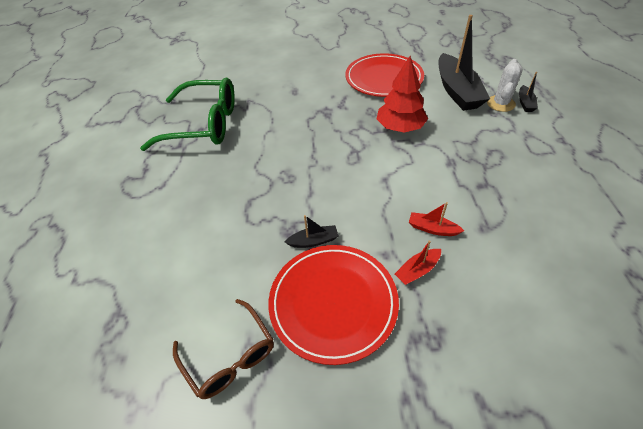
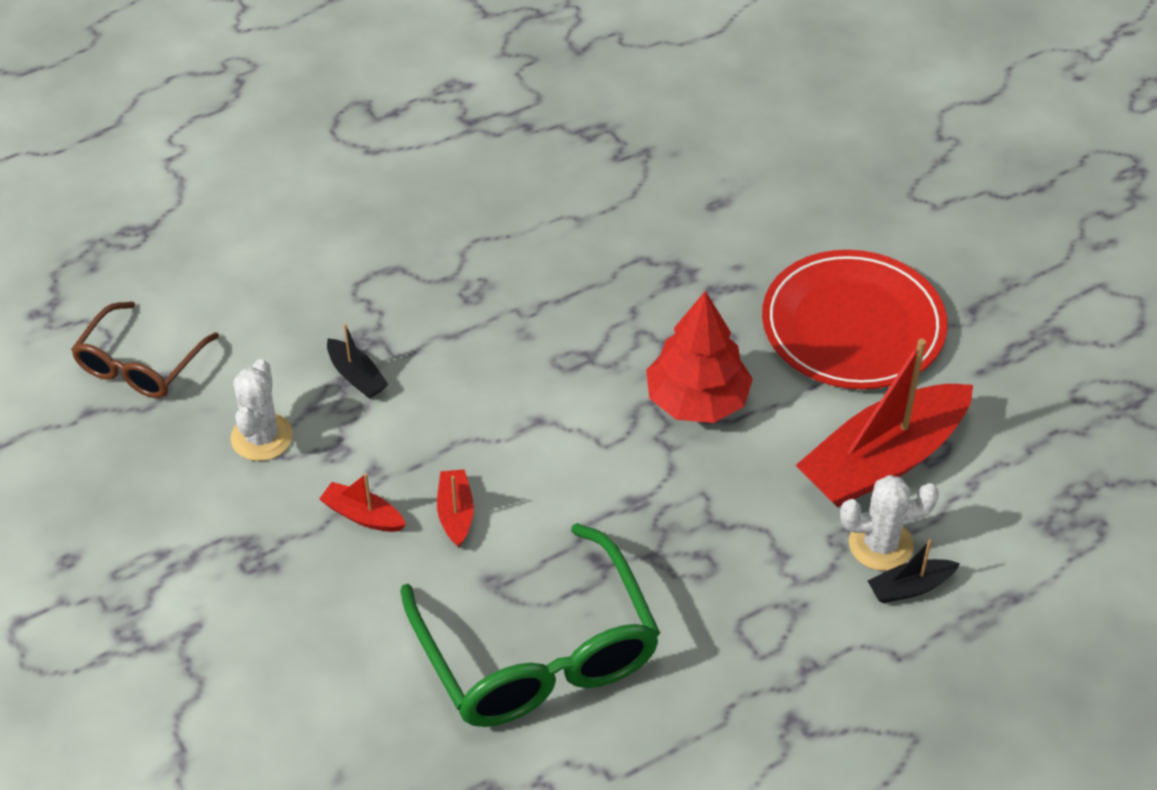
camera: 60 degrees right, 0 degrees up
green glasses [140,78,235,151] -> green glasses moved to [400,523,660,727]
red plate [269,245,399,365] -> white cactus [231,359,293,461]
black boat [439,15,490,111] -> red boat [795,338,973,507]

